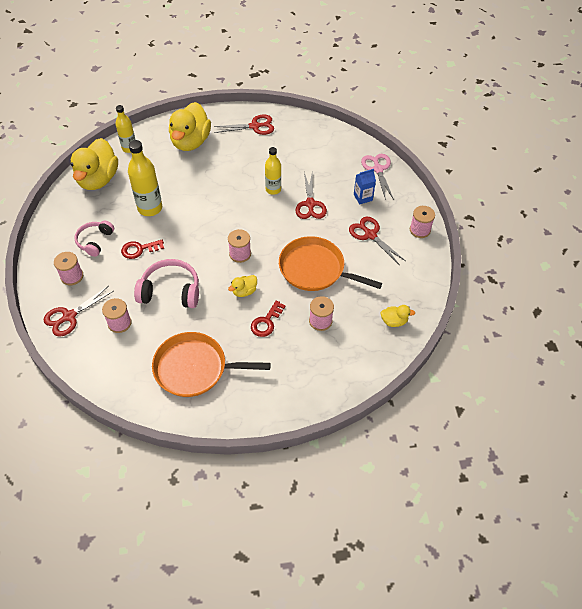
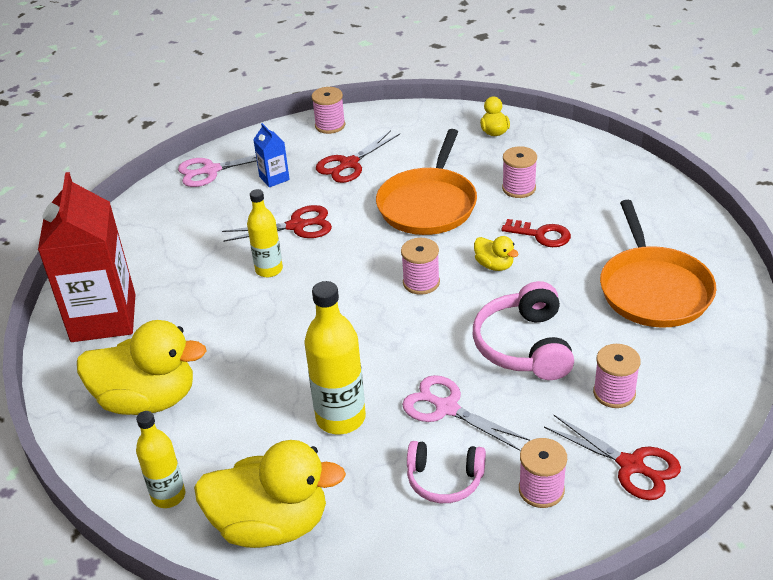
camera: 95 degrees left, 15 degrees down
red key [121,240,164,259] -> pink scissors [402,375,530,451]
red scissors [214,114,274,135] -> red carton [38,172,136,342]

